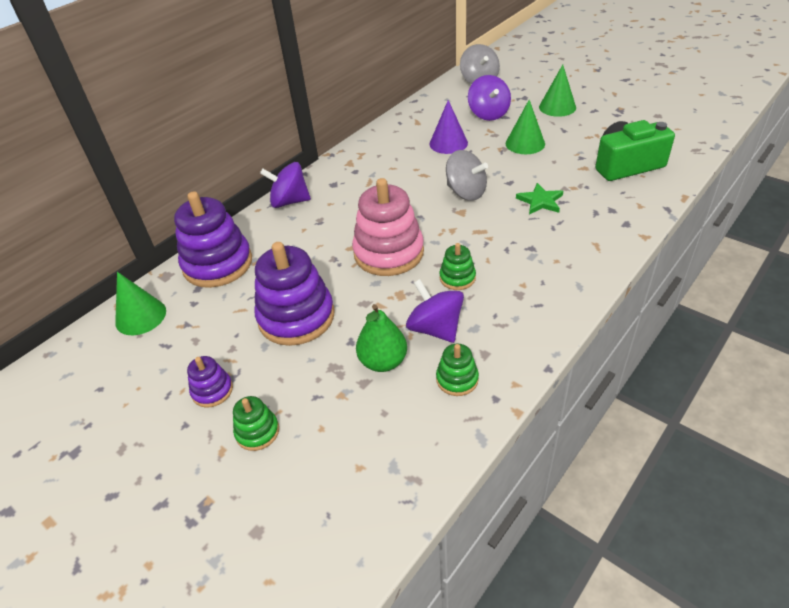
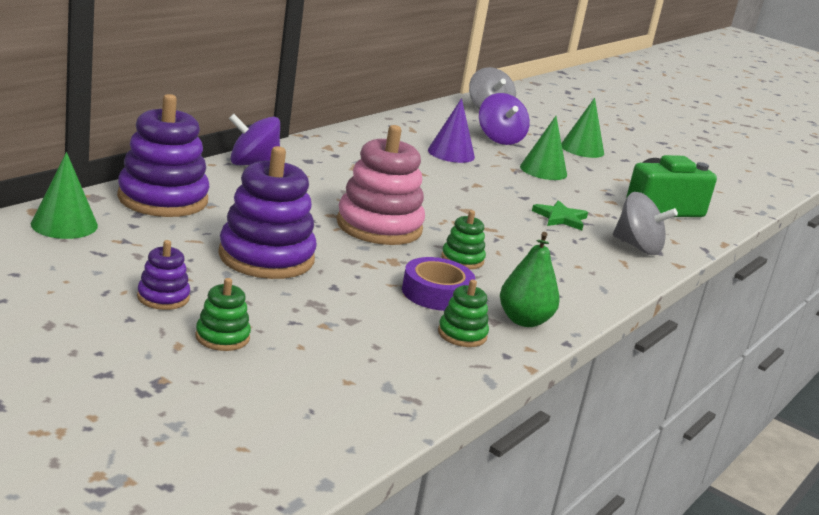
camera: 10 degrees left, 20 degrees down
green pear [356,304,407,372] -> green pear moved to [500,232,560,327]
purple spinning top [406,279,464,343] -> purple tape [402,257,475,311]
grey spinning top [446,150,488,200] -> grey spinning top moved to [613,192,678,255]

